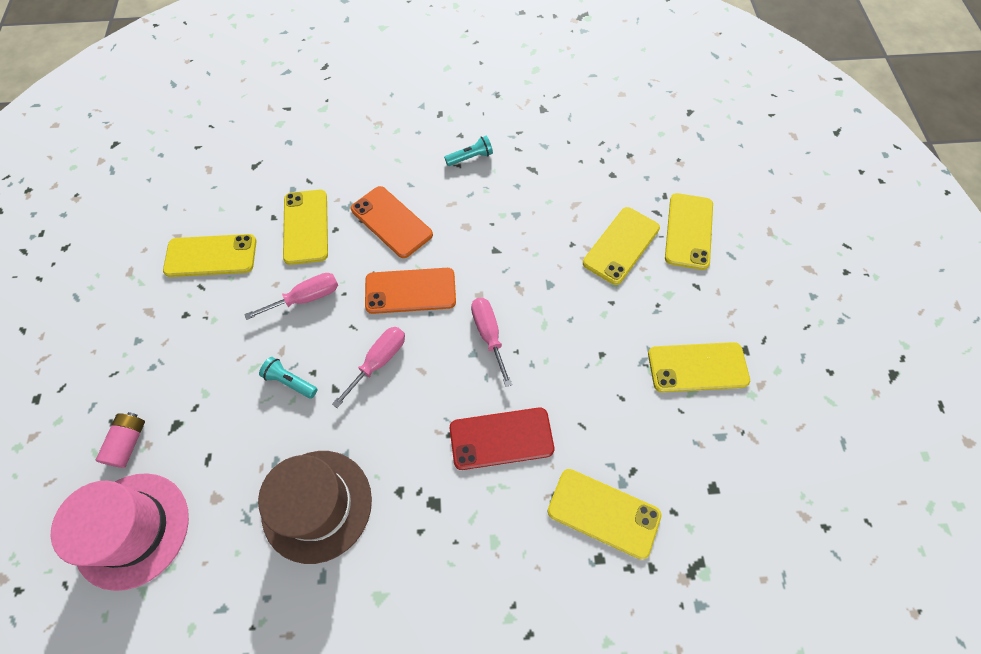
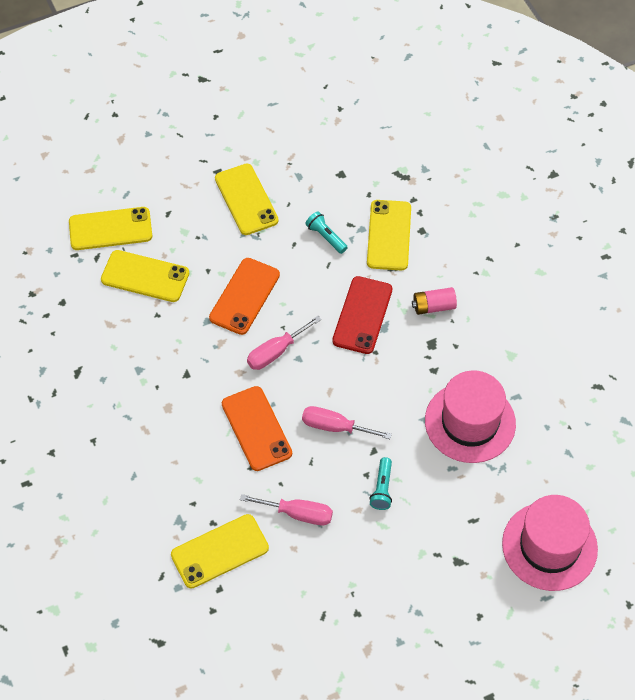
camera: 110 degrees left, 5 degrees down
pink battery [96,412,145,468] -> pink battery moved to [412,287,457,315]
yellow phone [163,234,257,277] -> none
pink screwdriver [244,273,338,320] -> pink screwdriver turned 150 degrees clockwise [240,494,333,525]
brown hat [258,451,372,564] -> pink hat [425,370,516,463]
orange phone [351,186,433,258] -> orange phone moved to [209,258,280,335]
turquoise flashlight [444,136,493,166] -> turquoise flashlight moved to [305,211,348,254]
red phone [450,407,554,470] -> red phone turned 45 degrees clockwise [332,276,392,354]

